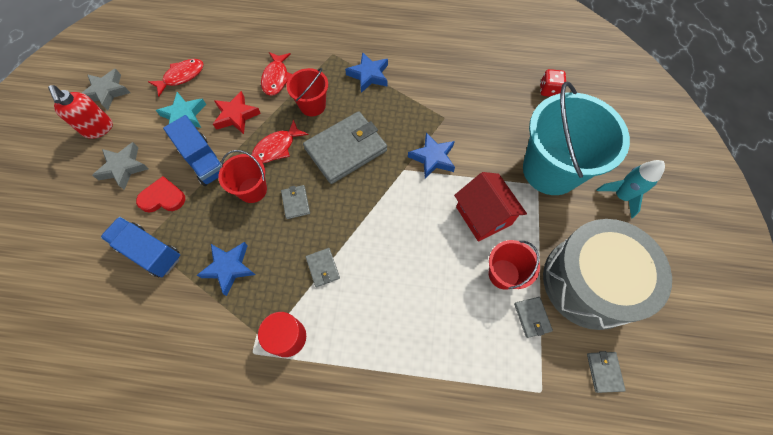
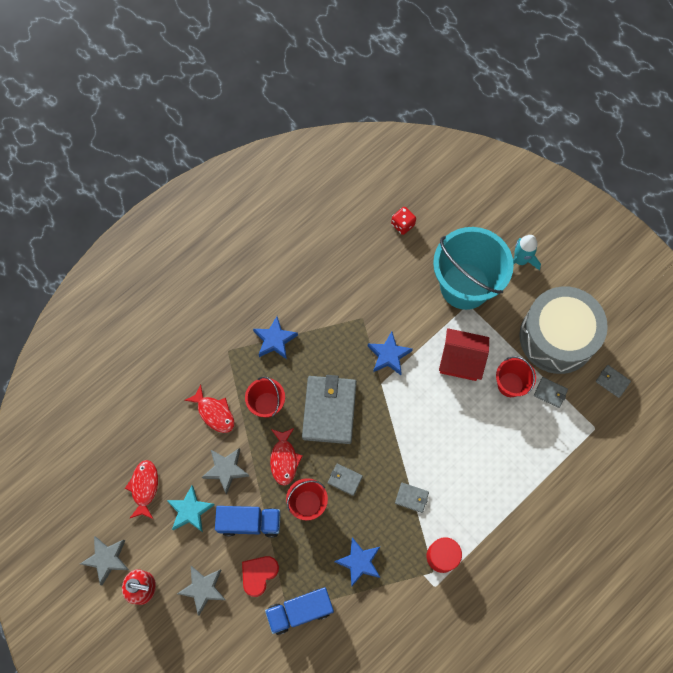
camera: 50 degrees left, 5 degrees up
red star [213,91,261,134] -> grey star [202,448,249,494]

